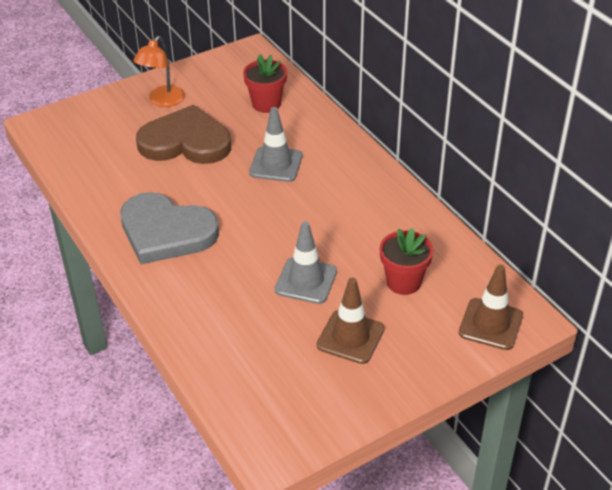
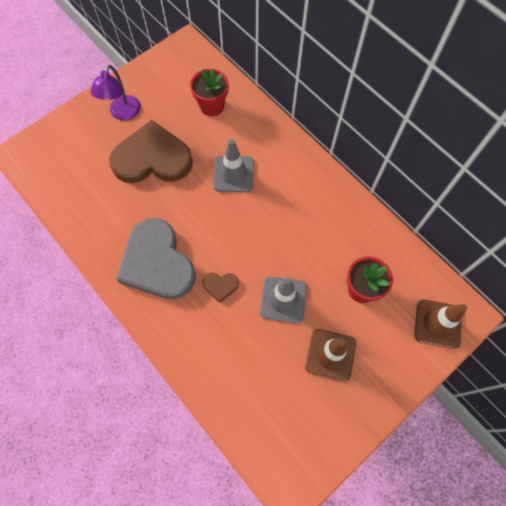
camera: 10 degrees left, 25 degrees up
grey heart [120,192,219,264] -> grey heart turned 45 degrees clockwise [116,218,196,299]
orange lamp [133,36,185,107] -> purple lamp [90,65,141,121]
none -> brown heart [202,273,239,303]

